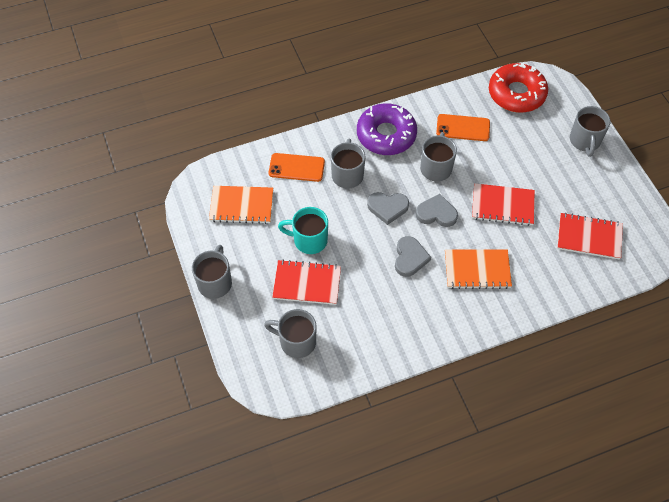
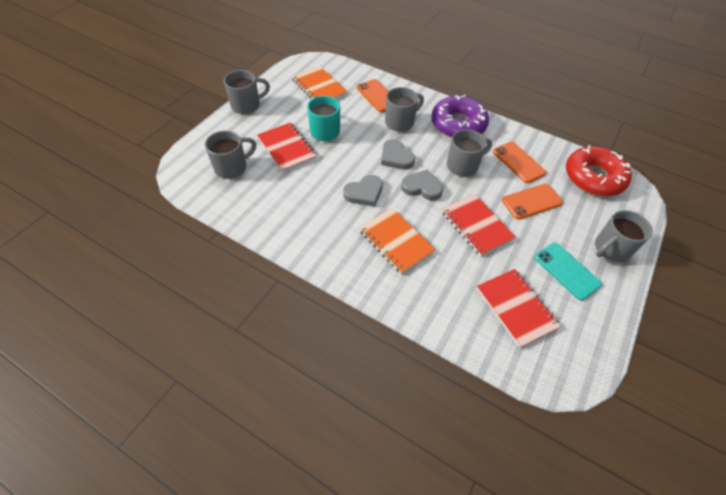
camera: 50 degrees right, 5 degrees down
grey mug [264,309,316,358] -> grey mug turned 75 degrees clockwise [205,131,256,179]
grey heart [416,194,458,227] -> grey heart turned 45 degrees counterclockwise [401,169,443,201]
none -> orange phone [502,184,563,220]
none -> turquoise phone [534,243,602,300]

